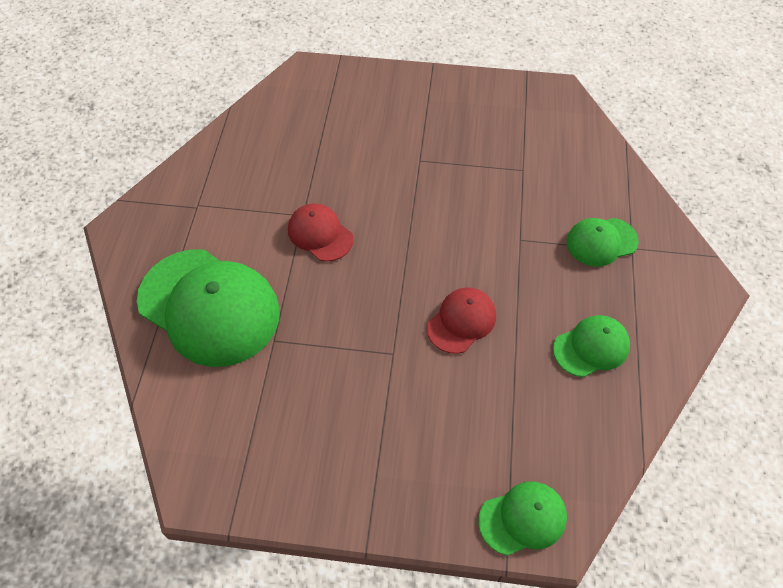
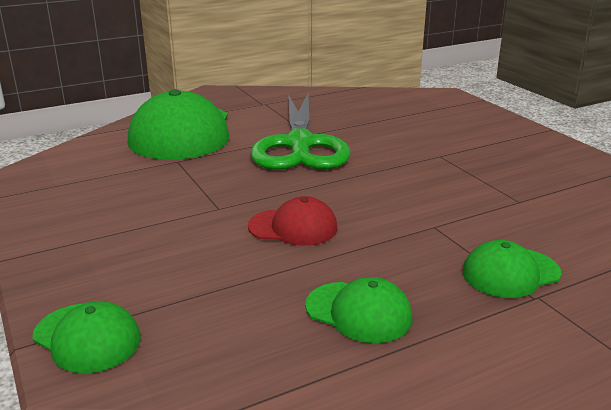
camera: 55 degrees right, 30 degrees down
red cap [288,203,354,262] -> green scissors [250,94,351,170]
green cap [567,218,639,267] -> green cap turned 60 degrees counterclockwise [463,240,561,298]

